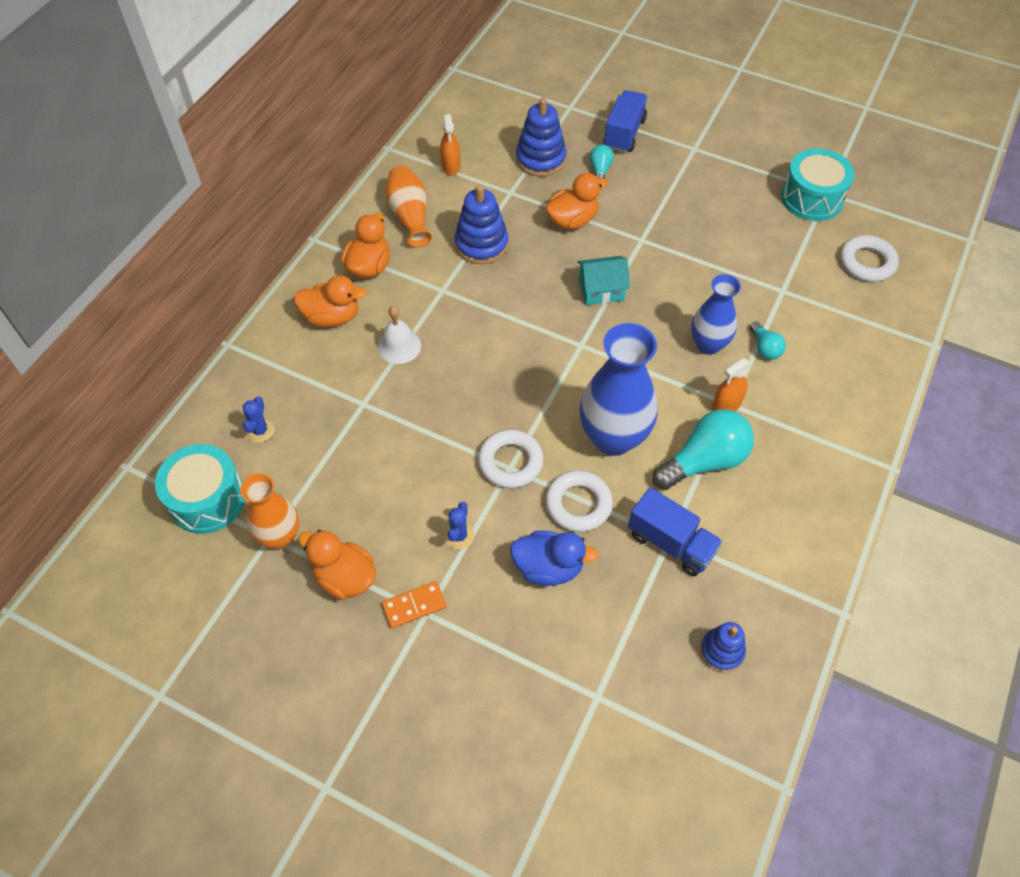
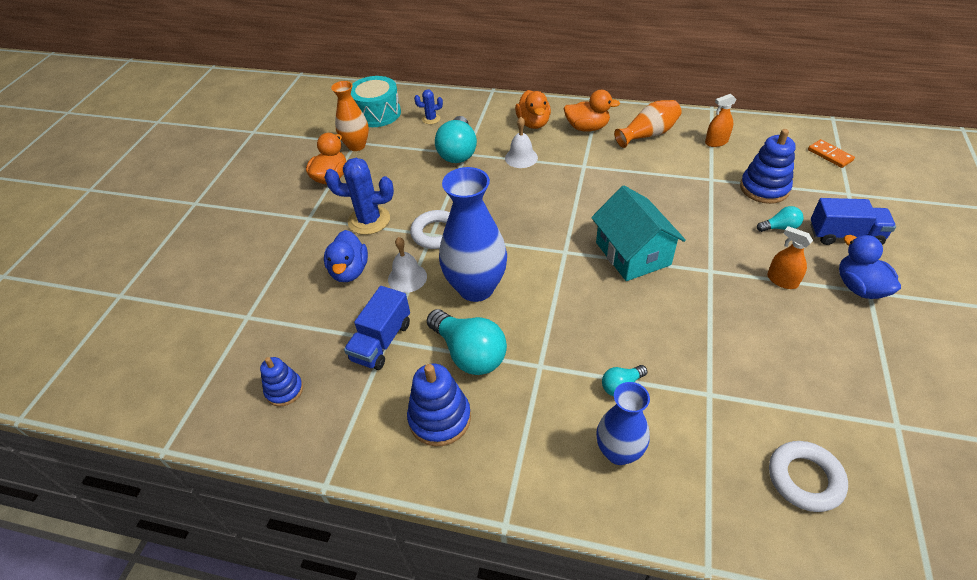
camera: 80 degrees right, 10 degrees down
orange domino [382,581,447,629] -> orange domino moved to [808,139,855,168]
blue cactus [444,502,474,549] -> blue cactus [324,158,394,235], size x1.94
blue stacking toy [454,185,508,264] -> blue stacking toy moved to [407,363,471,446]
orange duck [545,173,608,230] -> none
white ring [545,471,613,532] -> white bell [388,237,427,293]
turquoise house [577,256,630,305] -> turquoise house [591,186,686,281], size x1.62
blue vase [691,274,741,355] -> blue vase moved to [596,382,650,465]
orange spray bottle [712,358,751,411] -> orange spray bottle moved to [767,226,813,289]
turquoise drum [781,148,855,221] -> none
none -> turquoise light bulb [435,116,477,163]
none -> blue duck [839,235,901,299]

